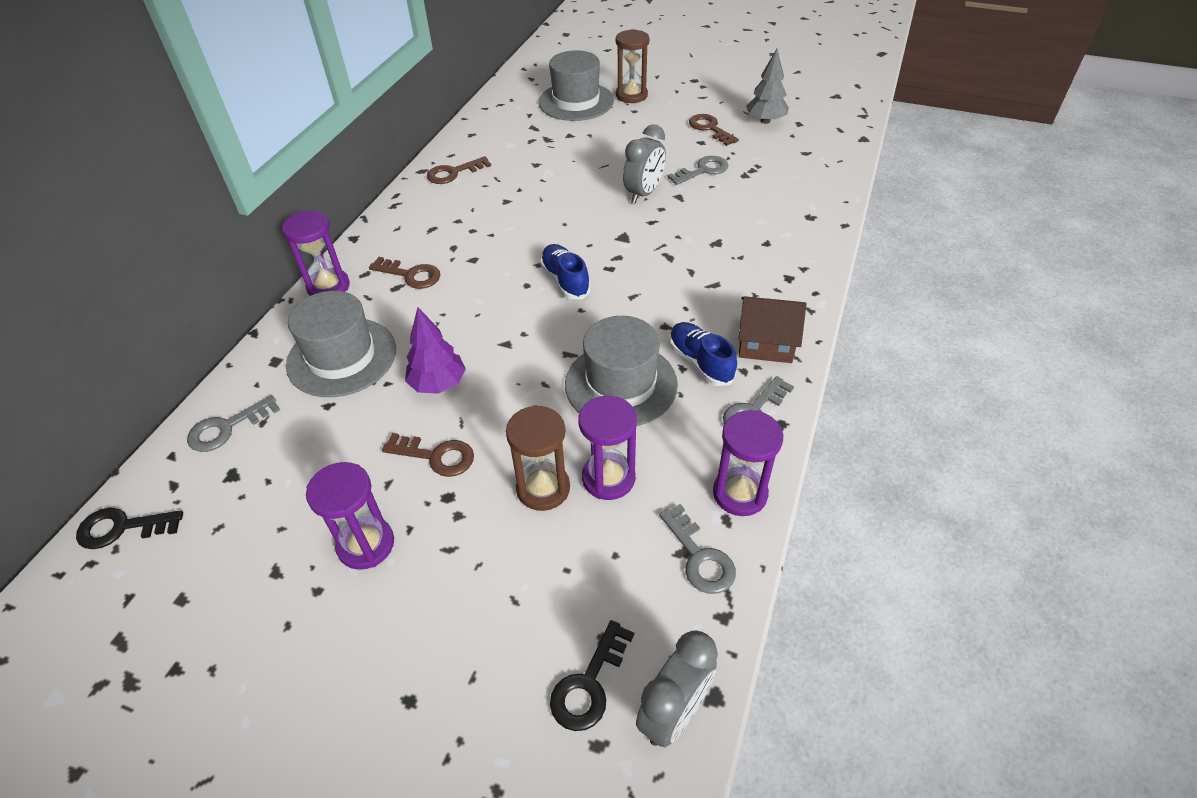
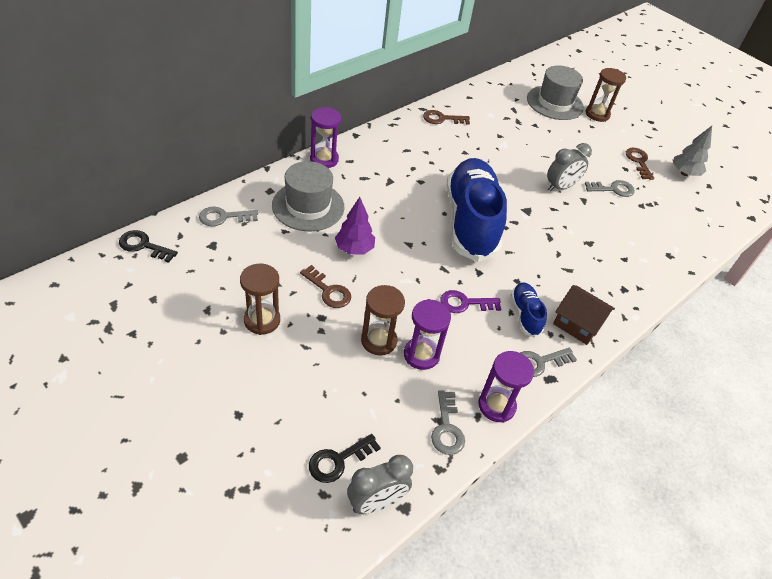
camera: 20 degrees right, 0 degrees up
purple hourglass [306,462,394,570] -> brown hourglass [240,264,280,335]
brown key [369,257,440,289] -> none
blue shoe [540,244,591,299] -> blue shoe [447,158,507,262], size x2.29
grey hat [565,316,678,426] -> purple key [440,290,501,313]

